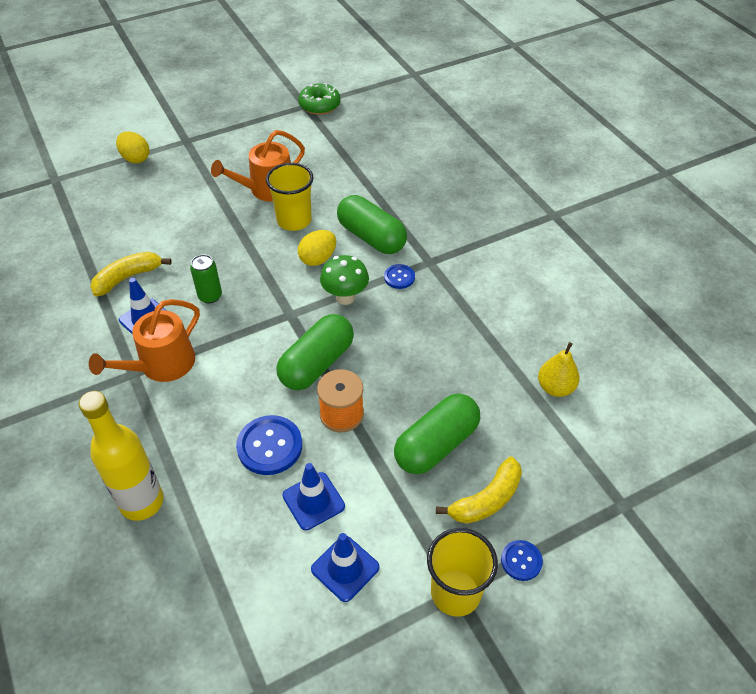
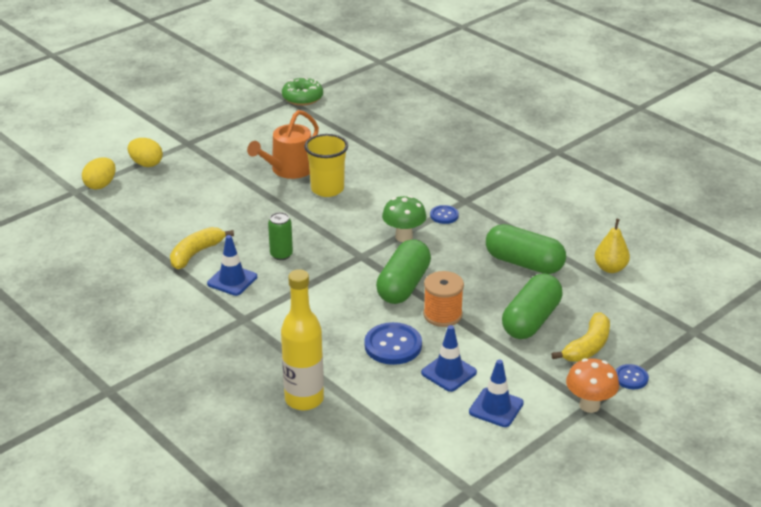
camera: 15 degrees left, 15 degrees down
orange watering can [89,299,200,382] -> none
yellow egg [298,230,336,266] -> yellow egg moved to [82,157,116,190]
green capsule [337,195,407,254] -> green capsule moved to [486,224,566,274]
yellow cup [427,528,498,617] -> orange mushroom [566,358,619,413]

